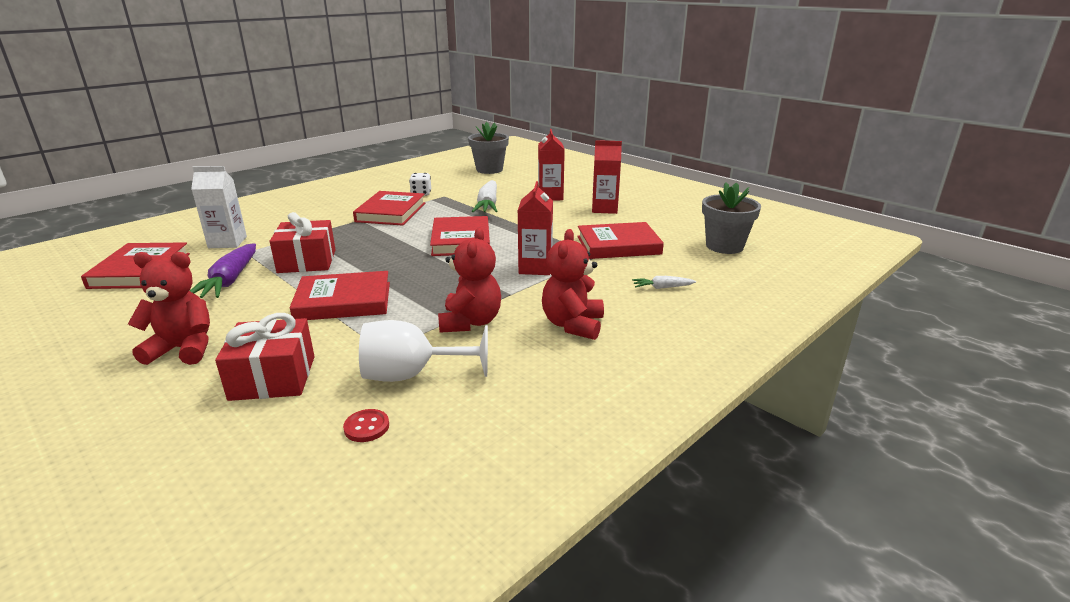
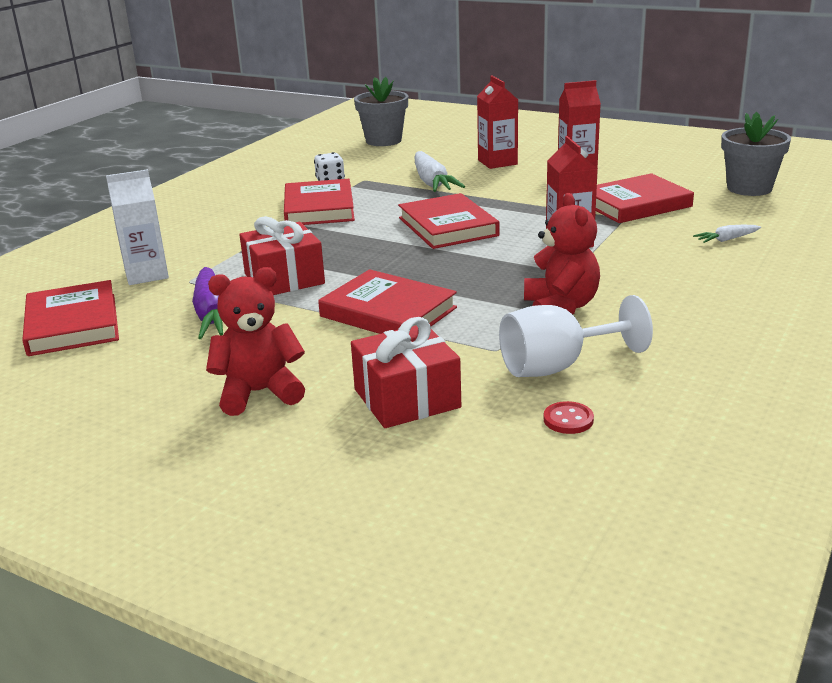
camera: 15 degrees left, 0 degrees up
red book [290,271,390,320] -> red book turned 60 degrees clockwise [318,269,457,334]
red teddy bear [542,229,604,340] -> none

